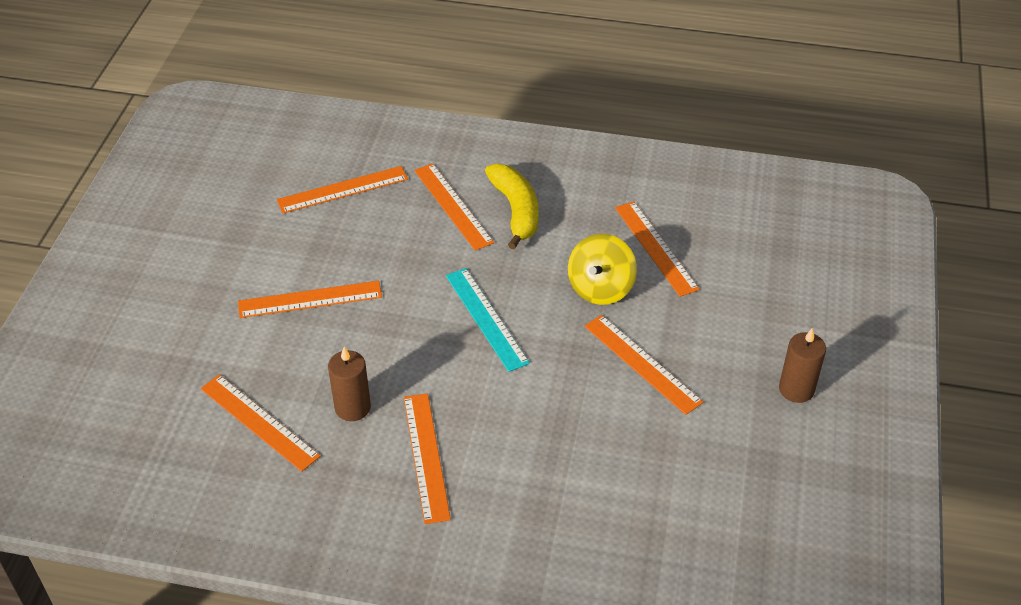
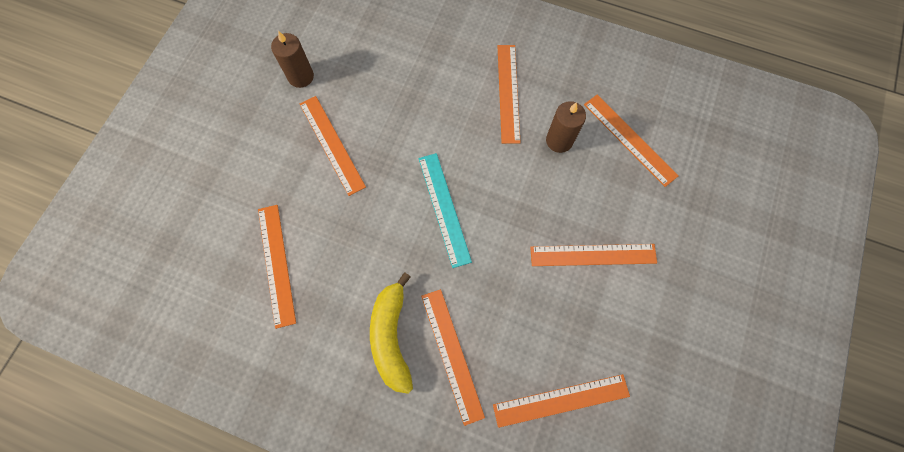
camera: 170 degrees left, 25 degrees up
yellow spinning top [568,234,637,305] -> none
brown candle [779,328,826,403] -> brown candle moved to [271,31,314,88]

